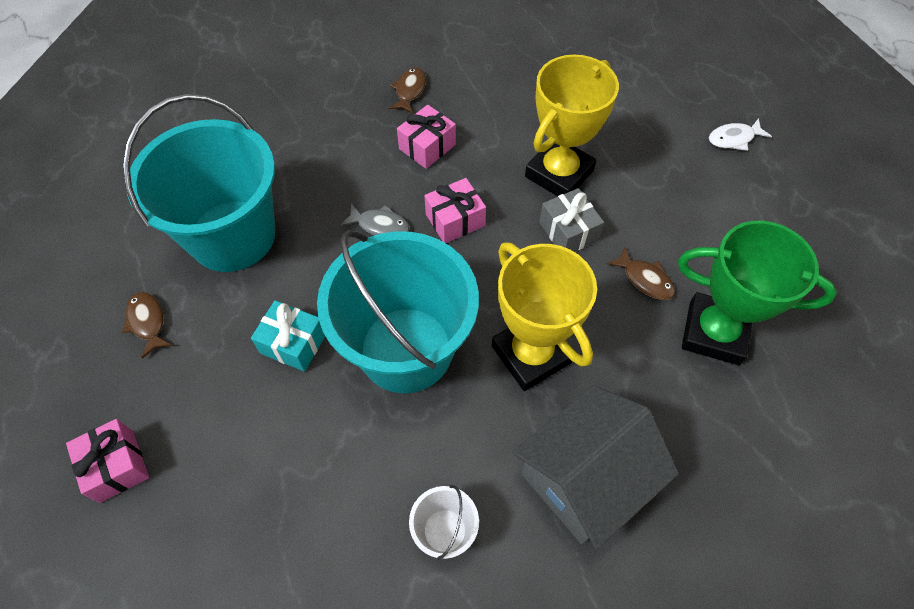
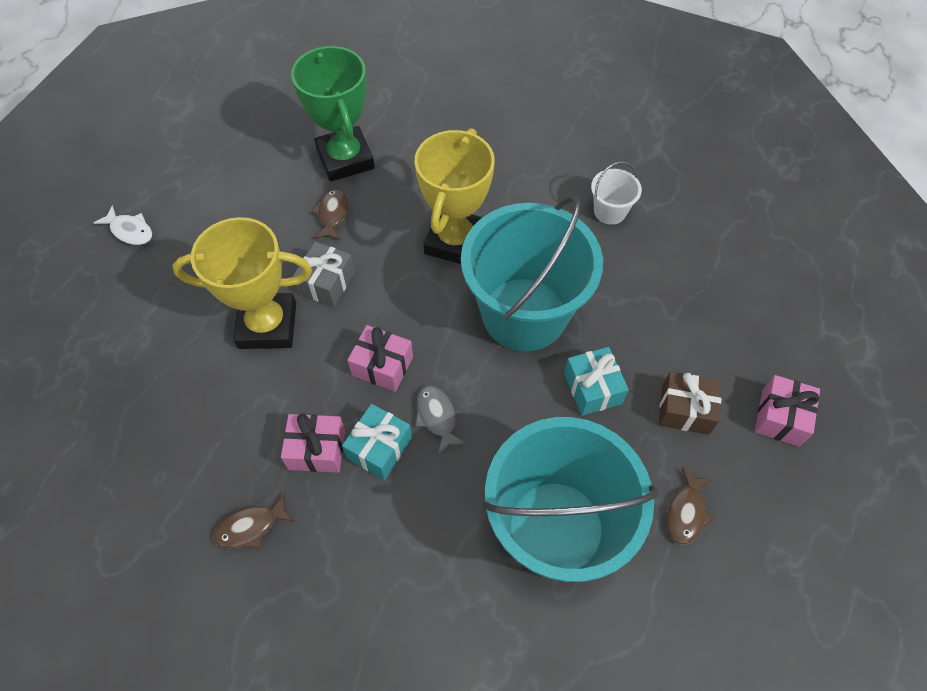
camera: 130 degrees left, 0 degrees up
grey house [513,386,679,549] -> none
none -> turquoise gift [342,404,412,480]
none -> brown gift [659,372,721,435]

